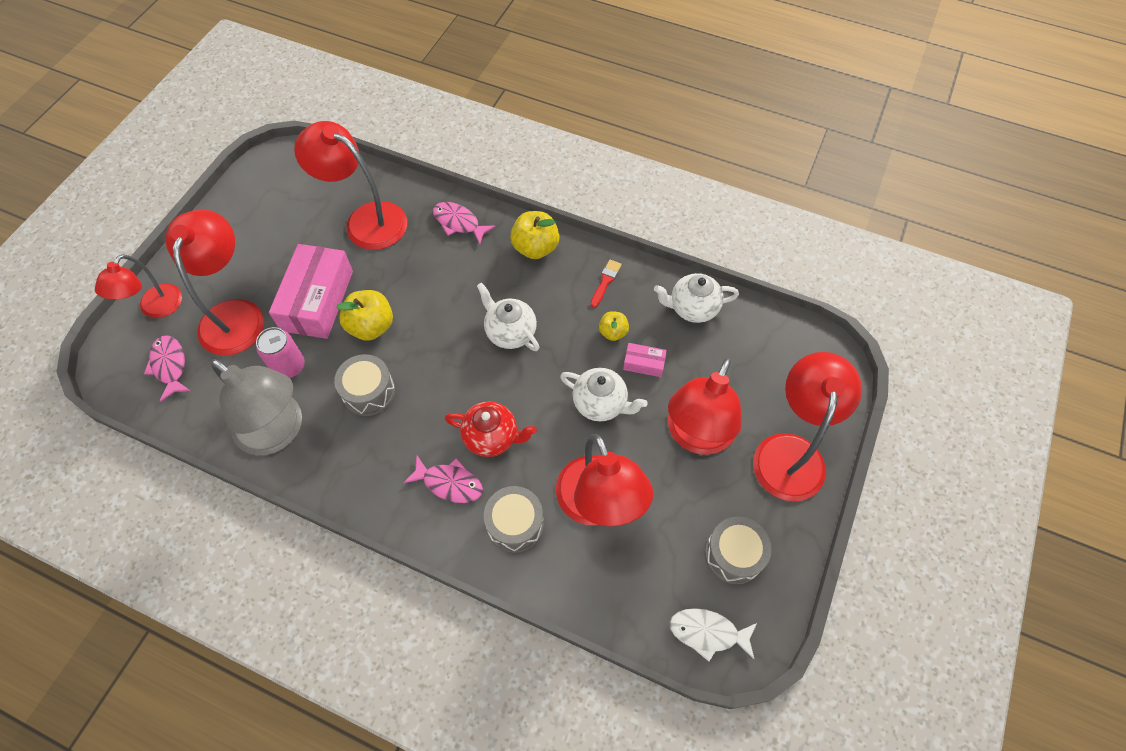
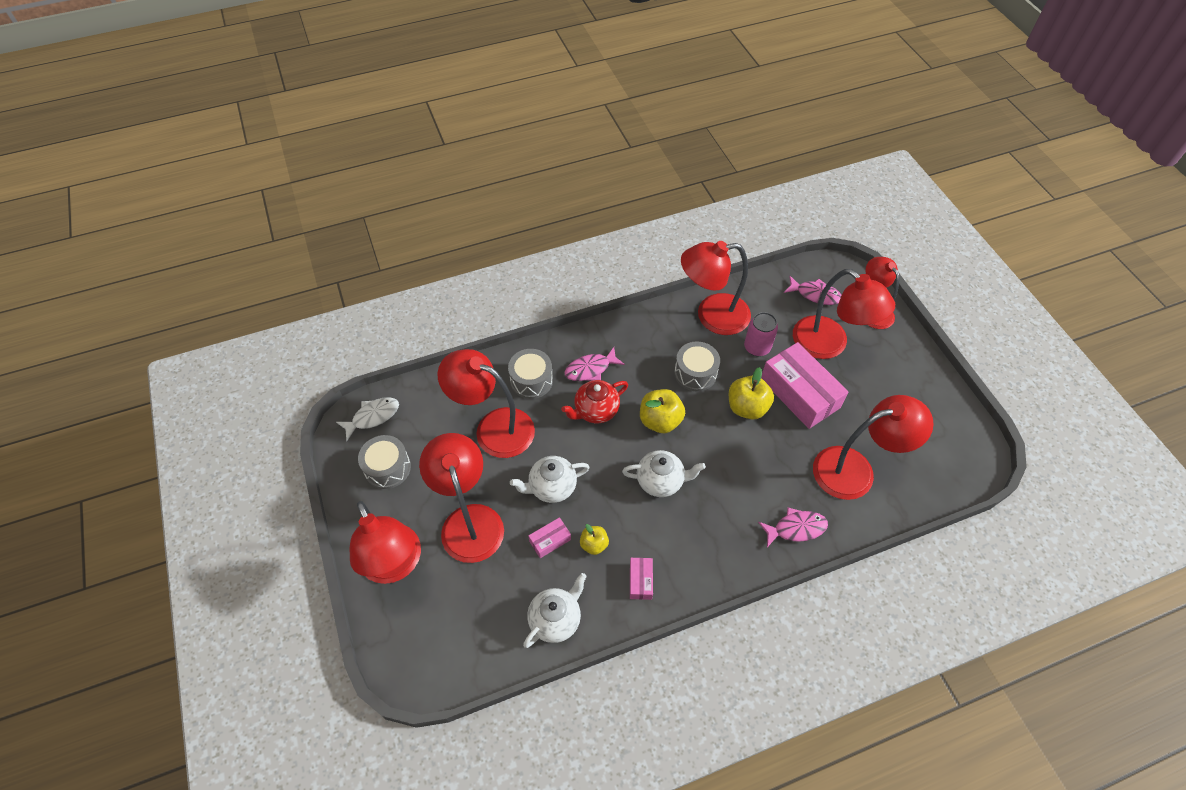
camera: 135 degrees right, 5 degrees down
grey lamp [211,359,302,455] -> red lamp [681,241,751,335]
yellow apple [510,211,560,259] -> yellow apple moved to [640,389,685,433]
red brush [590,260,622,308] -> pink box [630,558,653,600]

